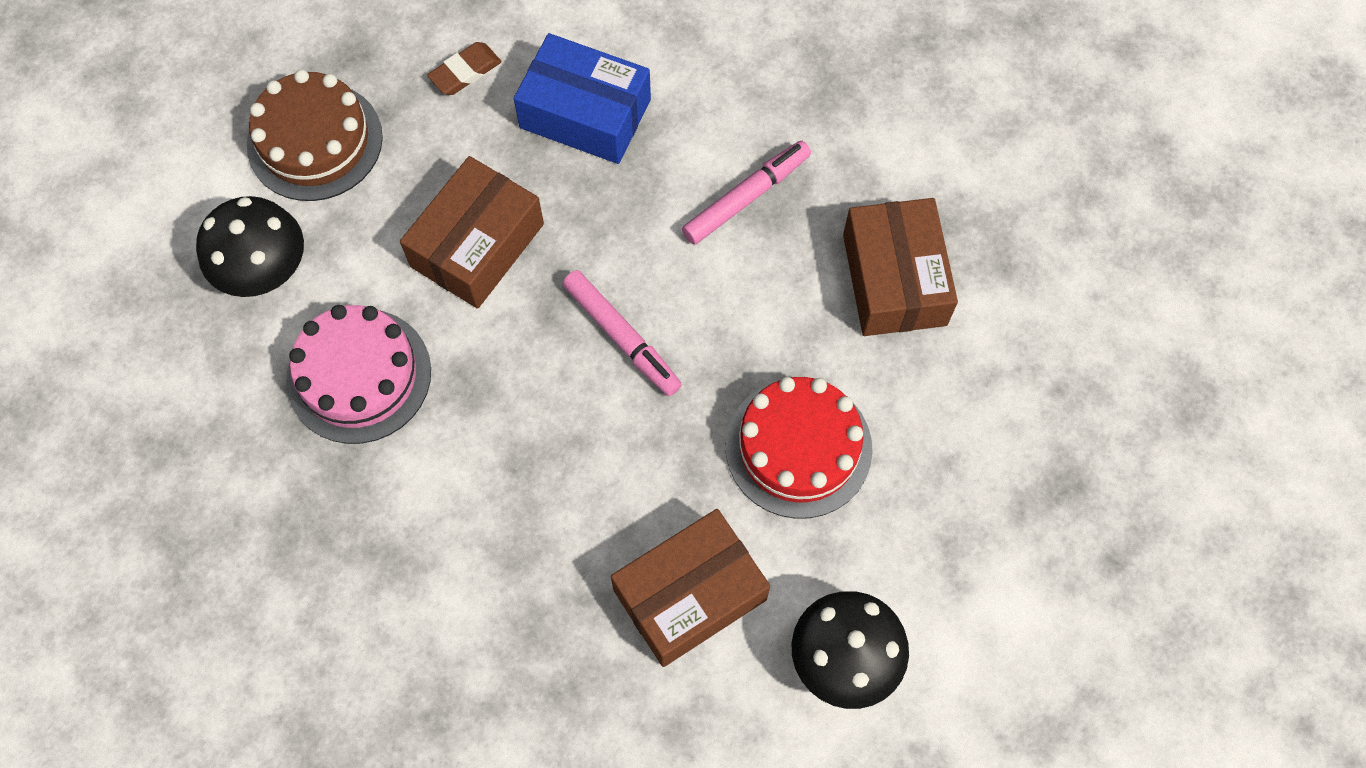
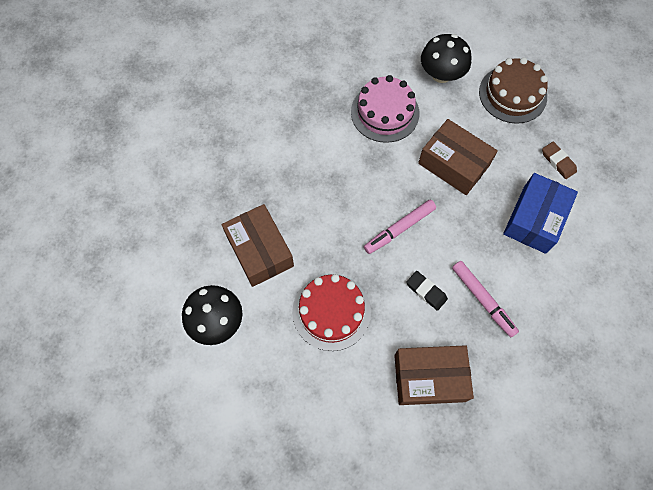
camera: 95 degrees right, 0 degrees up
none -> black eraser [406,271,448,311]

